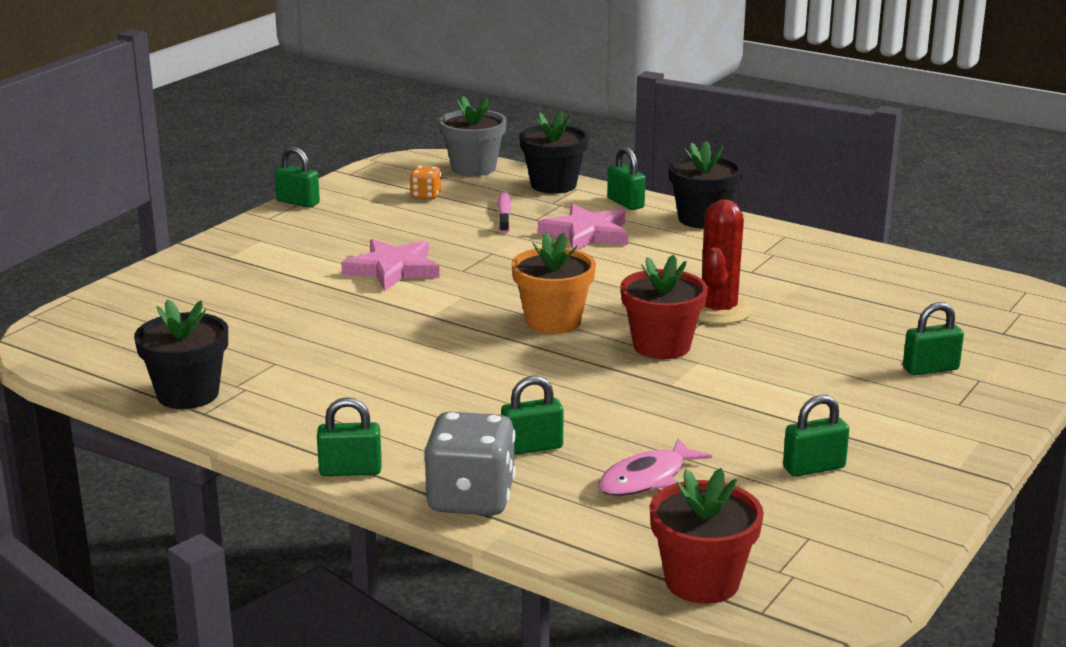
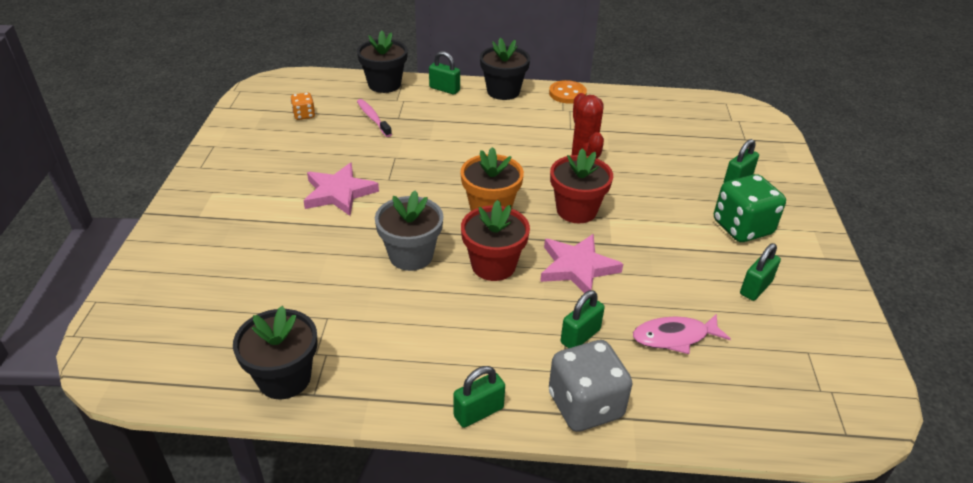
camera: 30 degrees left, 15 degrees up
green padlock [274,147,320,207] -> none
grey flower pot [439,96,507,176] -> grey flower pot moved to [375,190,443,271]
pink star [538,204,628,250] -> pink star moved to [540,234,623,293]
pink fish [598,438,712,496] -> pink fish turned 60 degrees clockwise [633,314,731,354]
red flower pot [650,468,764,604] -> red flower pot moved to [461,200,530,281]
none -> orange button [549,80,587,104]
none -> green dice [714,174,786,242]

